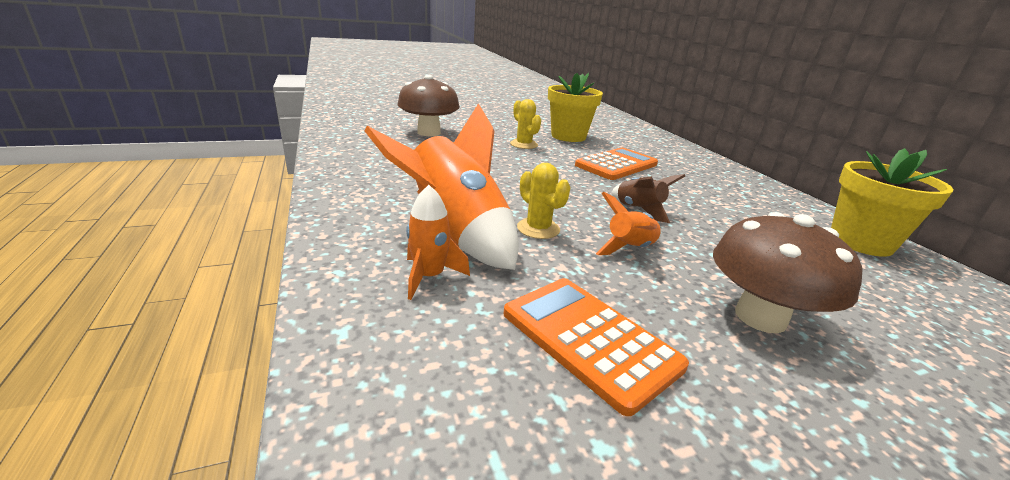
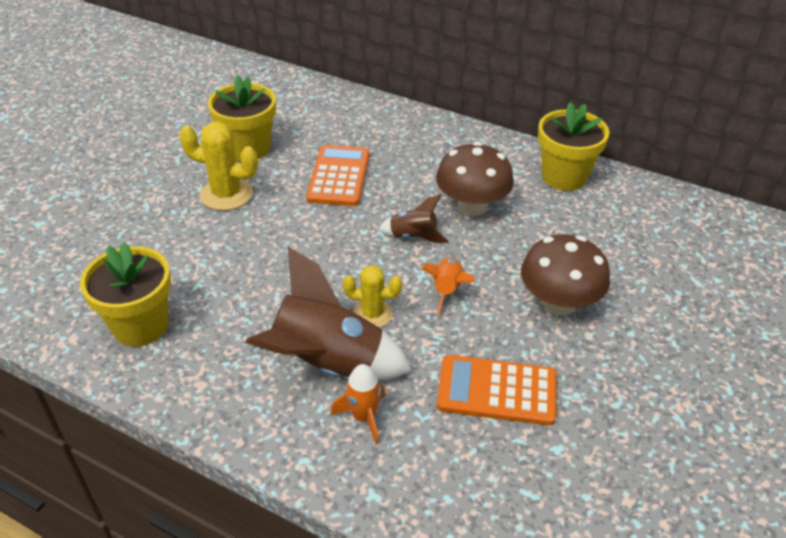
camera: 40 degrees left, 15 degrees up
orange rocket [364,103,519,270] -> brown rocket [245,247,412,380]
brown mushroom [397,75,460,136] -> brown mushroom moved to [436,142,514,216]
yellow cactus [510,99,541,149] -> yellow cactus [179,122,258,211], size x1.53
none -> yellow flower pot [80,242,171,346]

